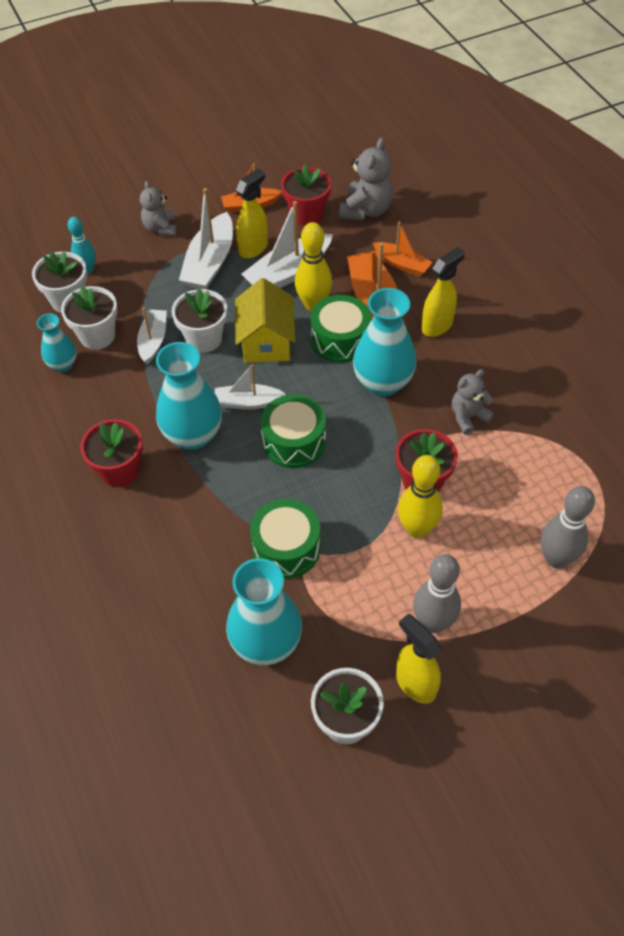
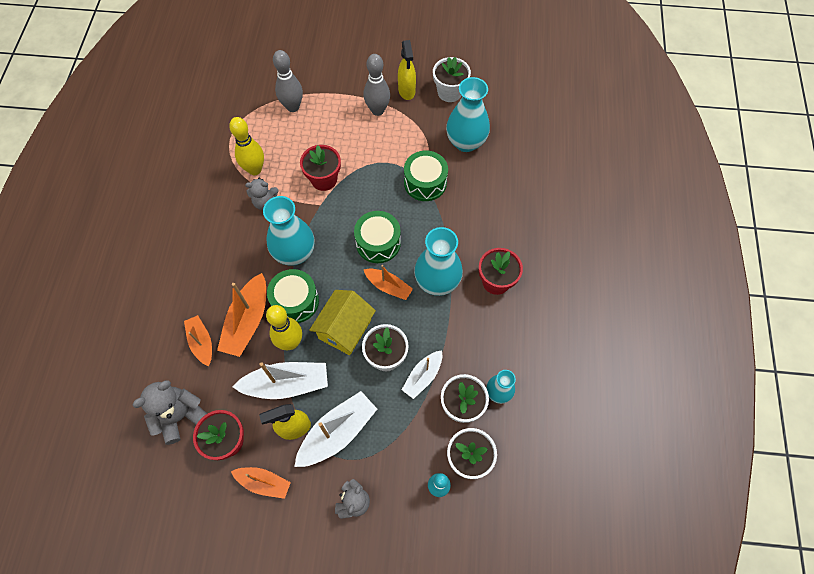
camera: 150 degrees left, 10 degrees up
white boat [215,365,286,409] -> orange boat [363,265,413,300]
yellow bowling pin [398,455,443,538] -> yellow bowling pin moved to [229,117,264,175]
yellow spray bottle [422,247,465,337] -> none

